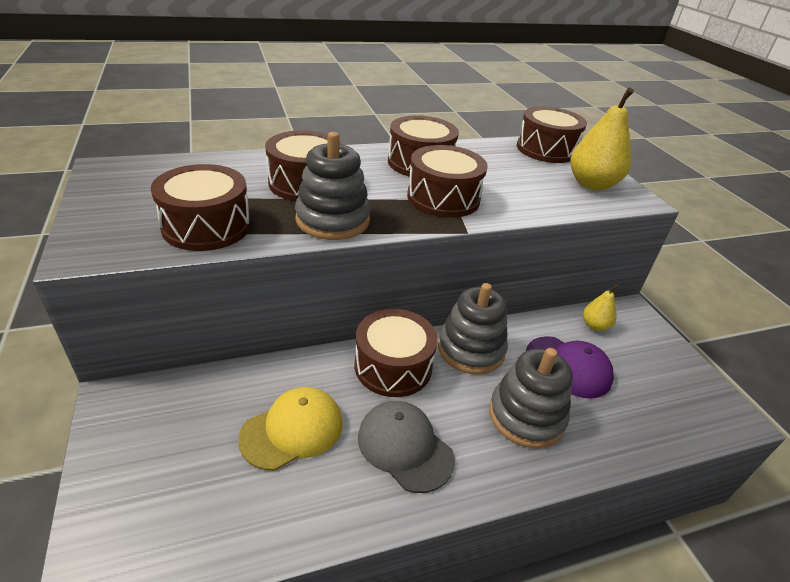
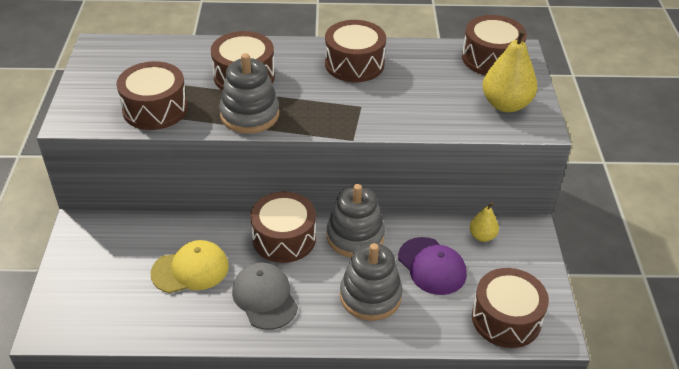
camera: 20 degrees right, 5 degrees up
brown drum [407,145,488,218] -> brown drum moved to [472,268,549,348]

